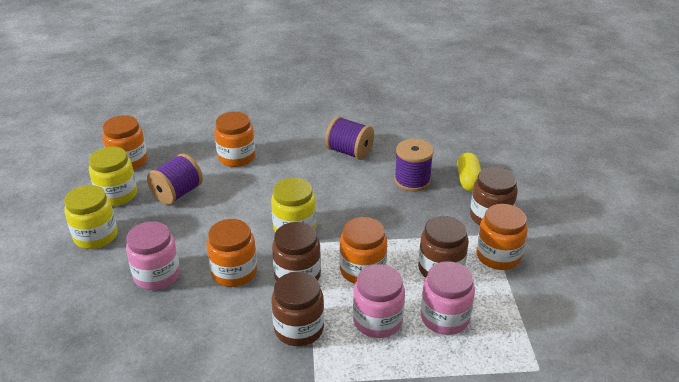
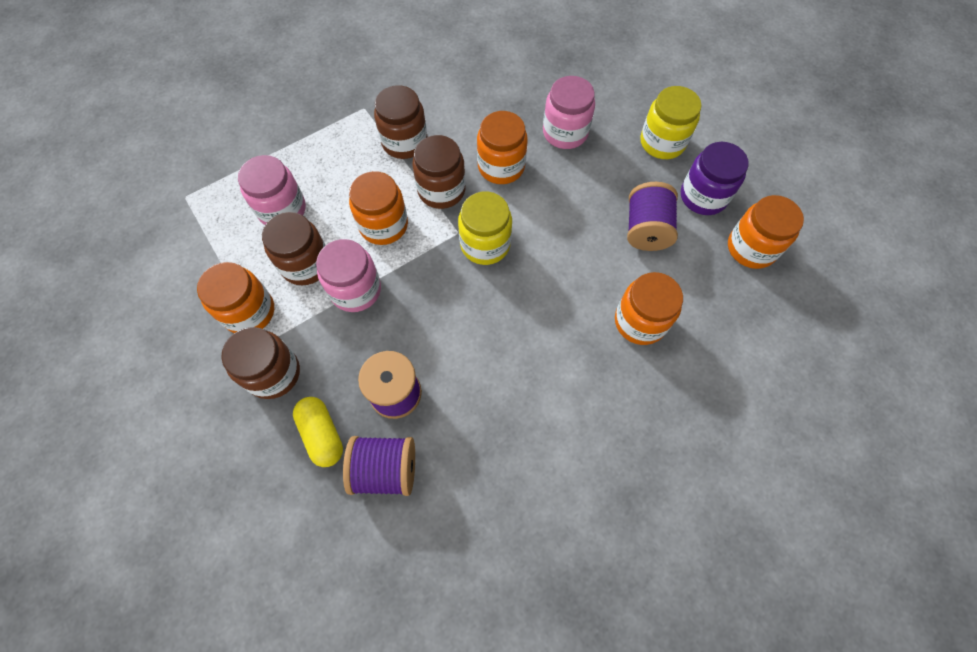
camera: 150 degrees right, 30 degrees up
yellow jar [89,147,137,206] -> purple jar [681,142,749,215]
purple spool [325,116,374,160] -> purple spool moved to [343,436,415,496]
pink jar [353,264,405,338] -> pink jar moved to [316,239,381,312]

